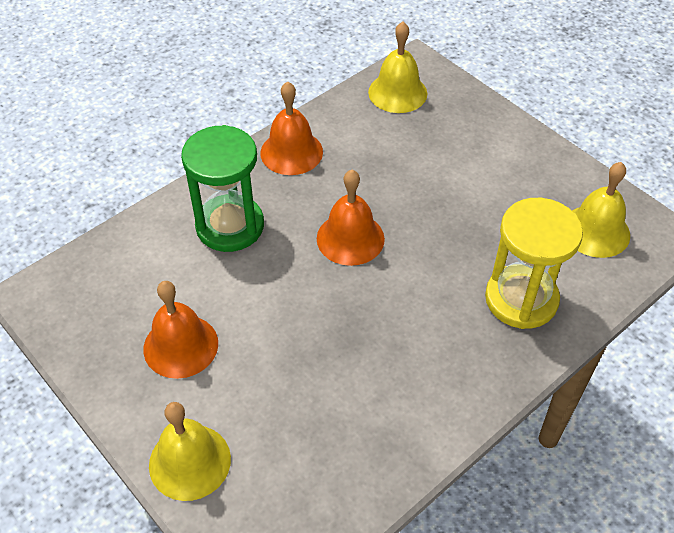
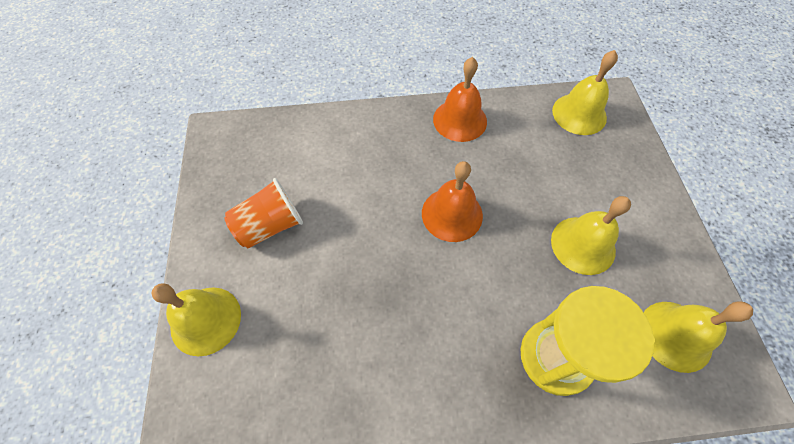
camera: 35 degrees right, 10 degrees up
orange bell [143,281,218,379] -> orange cup [224,178,303,248]
green hourglass [181,125,264,252] -> none
none -> yellow bell [551,196,631,275]

